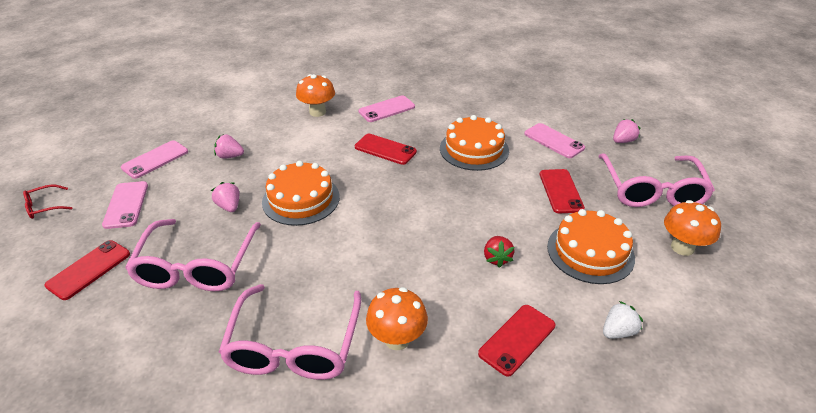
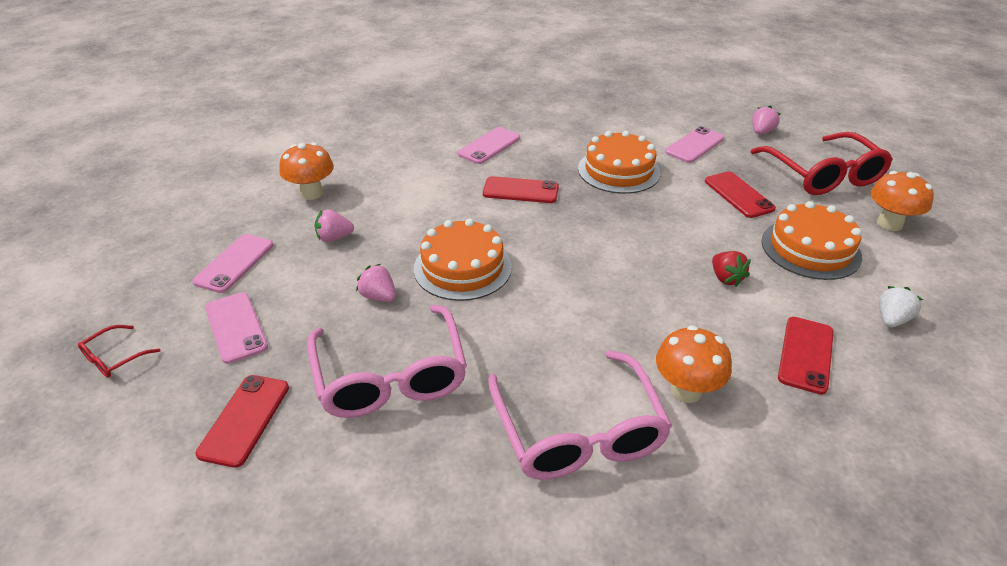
camera: 20 degrees left, 0 degrees up
orange mushroom [296,74,335,117] -> orange mushroom moved to [279,143,334,200]
pink phone [524,123,585,158] -> pink phone turned 75 degrees counterclockwise [665,126,724,163]
pink glasses [598,154,715,207] -> red glasses [750,132,893,195]

